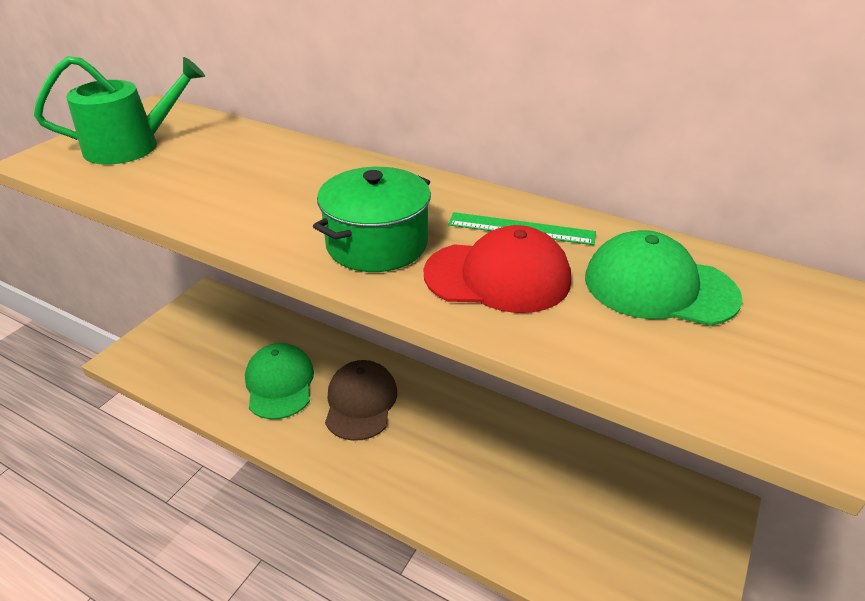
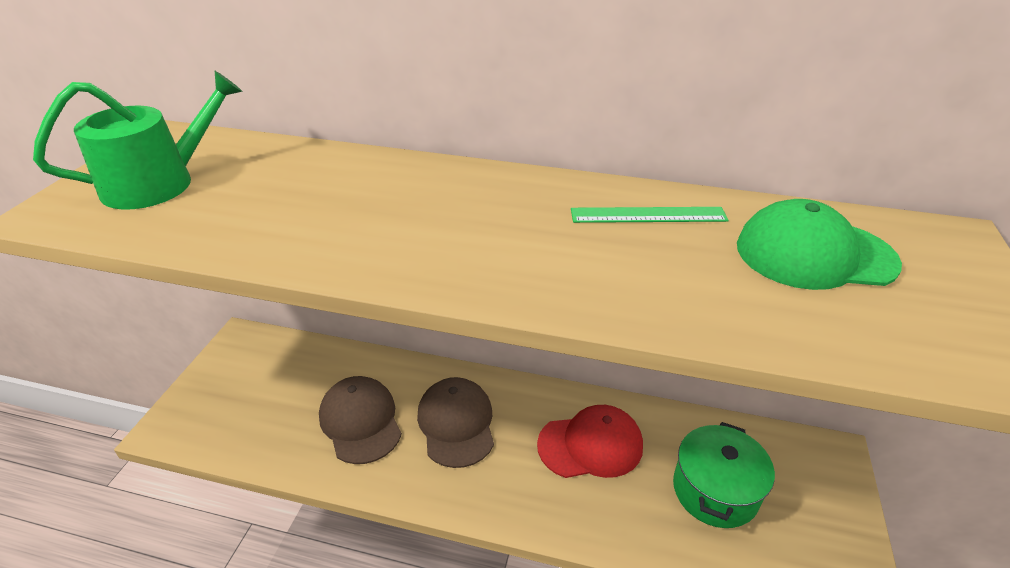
camera: 15 degrees left, 0 degrees up
green cap [245,343,314,419] -> brown cap [319,376,402,464]
green pot [313,167,431,272] -> green pot moved to [673,422,775,528]
red cap [424,225,571,313] -> red cap moved to [537,405,643,478]

